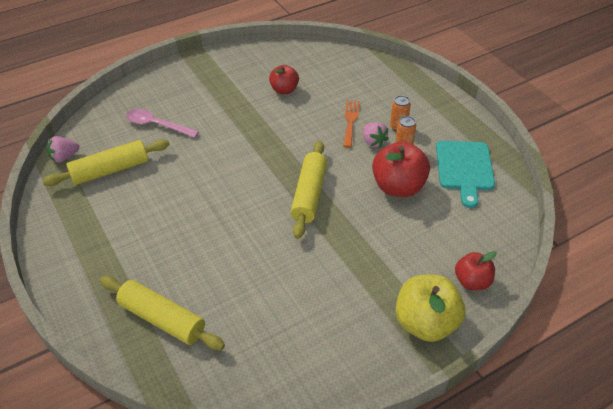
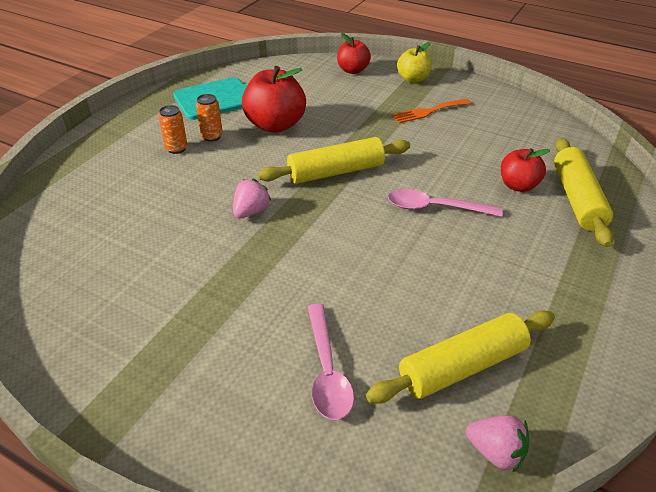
camera: 120 degrees left, 5 degrees down
yellow rolling pin [43,139,170,186] -> yellow rolling pin turned 60 degrees counterclockwise [366,310,555,404]
red apple [269,65,299,94] -> red apple moved to [501,148,550,192]
orange fork [343,100,360,147] -> orange fork moved to [392,99,471,123]
pink strawberry [363,122,389,148] -> pink strawberry moved to [233,179,271,219]
yellow apple [396,275,466,342] -> yellow apple [397,42,432,83], size x0.61
none -> pink spoon [388,189,503,217]

